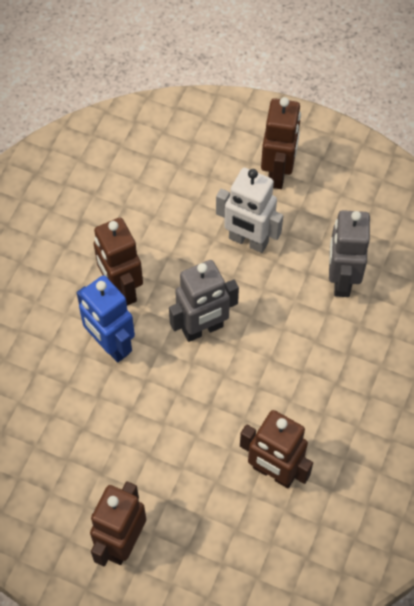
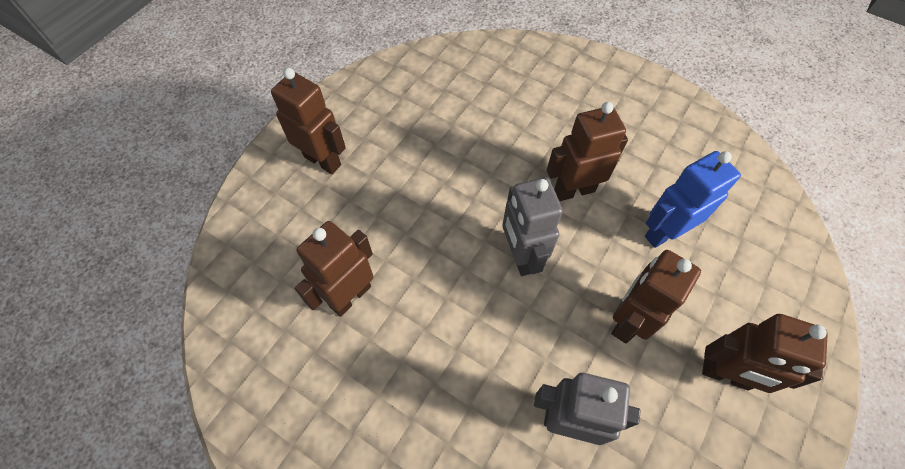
camera: 100 degrees right, 0 degrees up
blue robot [77,275,135,363] -> blue robot moved to [645,151,741,248]
white robot [216,168,283,253] -> brown robot [611,250,701,343]

